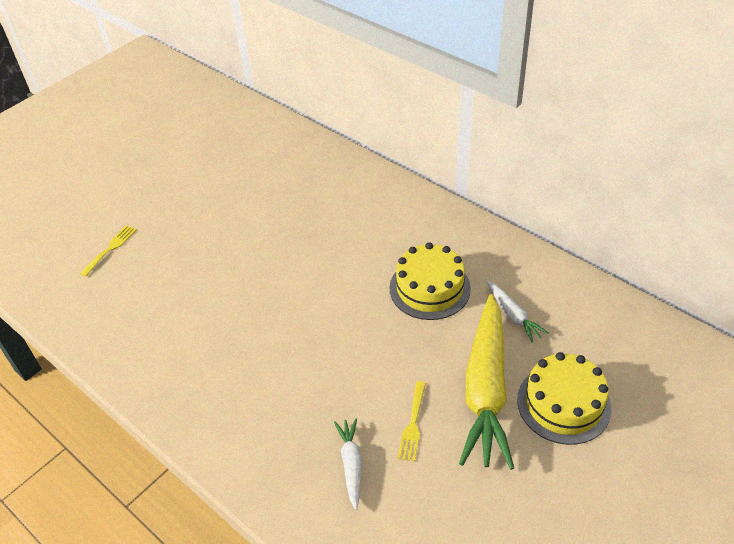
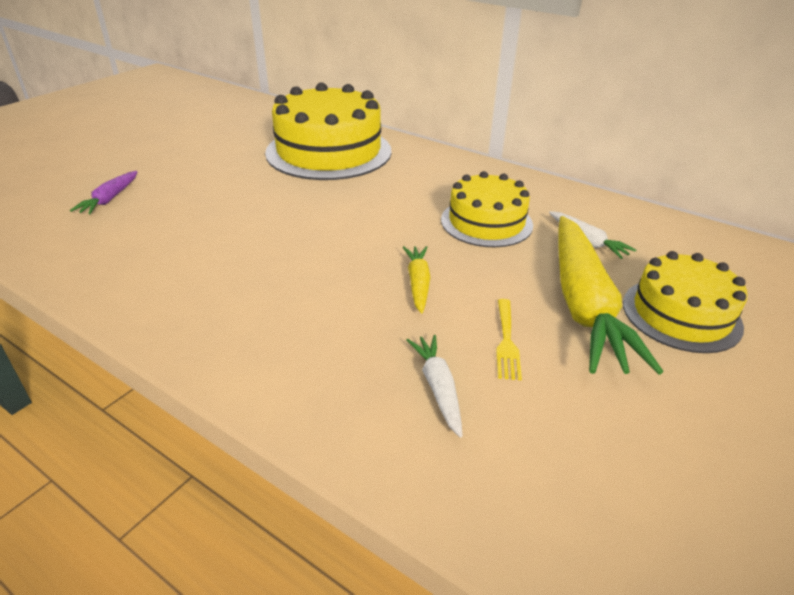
camera: 10 degrees left, 10 degrees down
yellow fork [80,225,137,277] -> purple carrot [70,171,137,215]
none -> yellow cake [265,82,392,180]
none -> yellow carrot [403,246,430,313]

